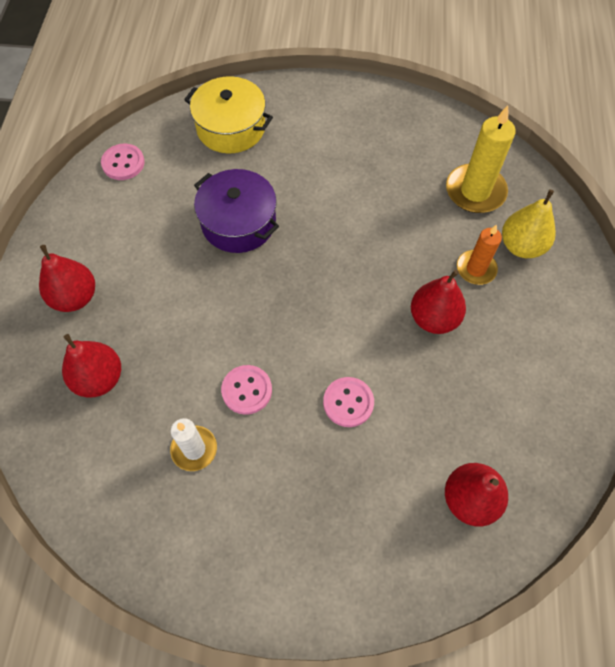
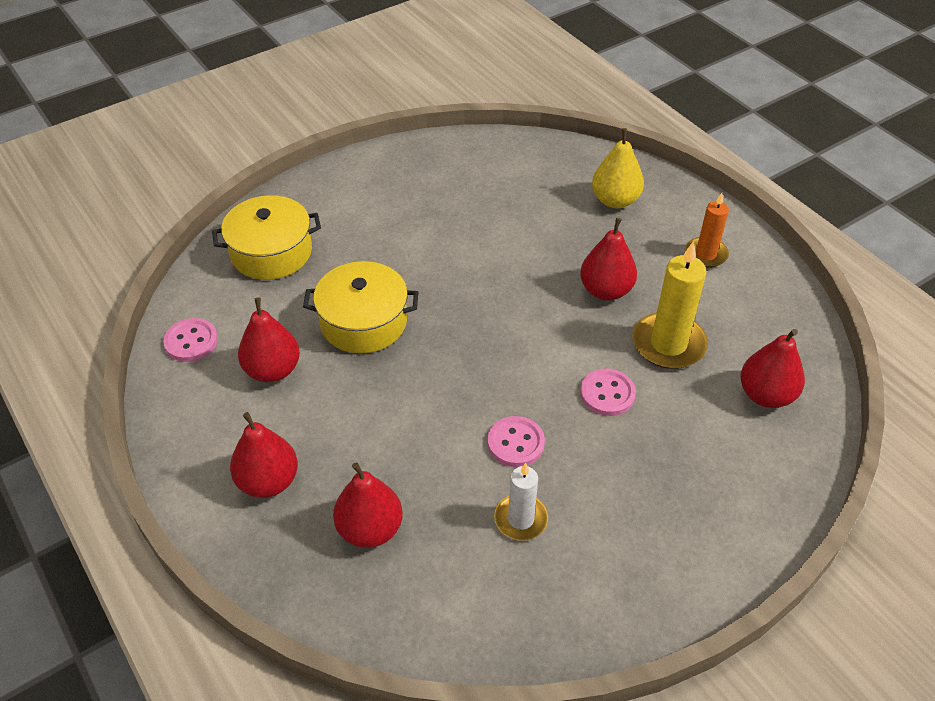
camera: 40 degrees left, 15 degrees down
purple pot [194,169,279,253] -> yellow pot [303,261,418,354]
yellow candle [446,105,516,213] -> yellow candle moved to [632,242,708,369]
orange candle [457,225,502,285] -> orange candle moved to [685,193,729,268]
none -> red pear [238,298,300,382]

